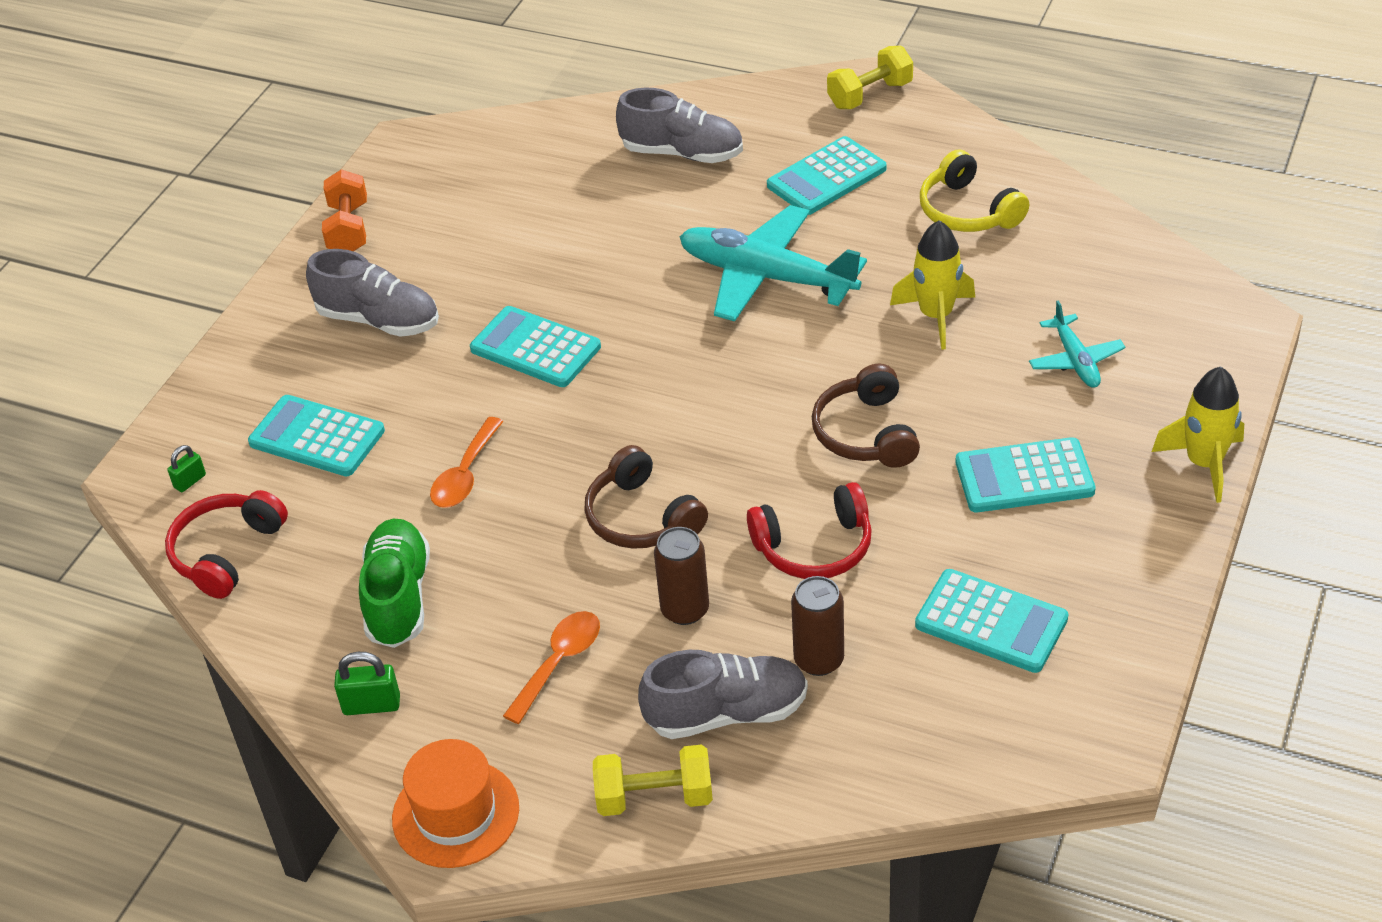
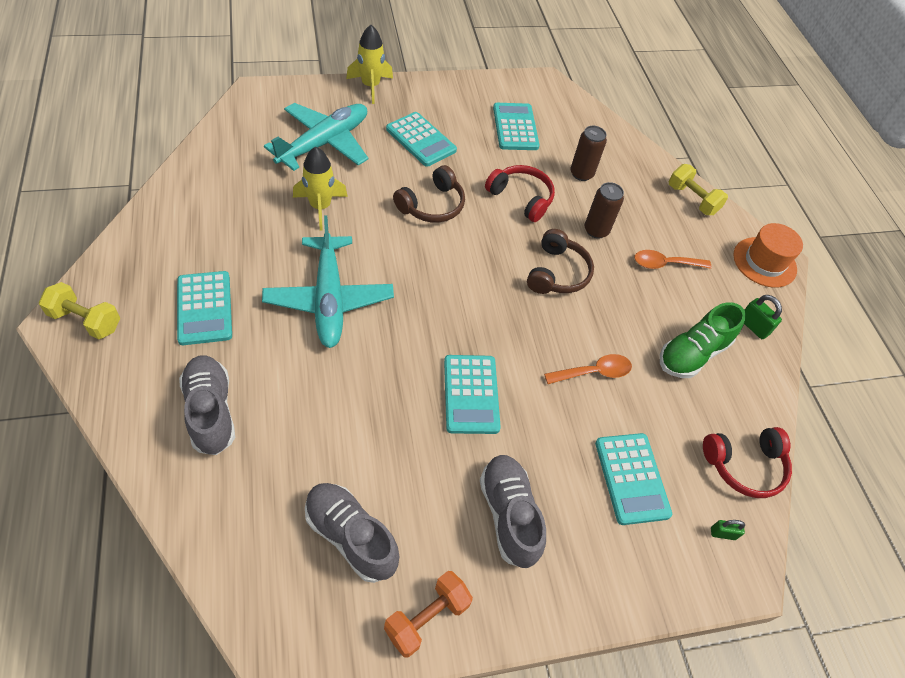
camera: 135 degrees left, 10 degrees up
grey shoe [638,650,808,739] -> grey shoe moved to [305,483,399,583]
turquoise calculator [767,136,886,215] -> turquoise calculator turned 60 degrees clockwise [177,271,232,345]
yellow headphones [920,150,1029,232] -> none
turquoise plane [1029,300,1125,388] -> turquoise plane [264,103,368,171], size x1.94

